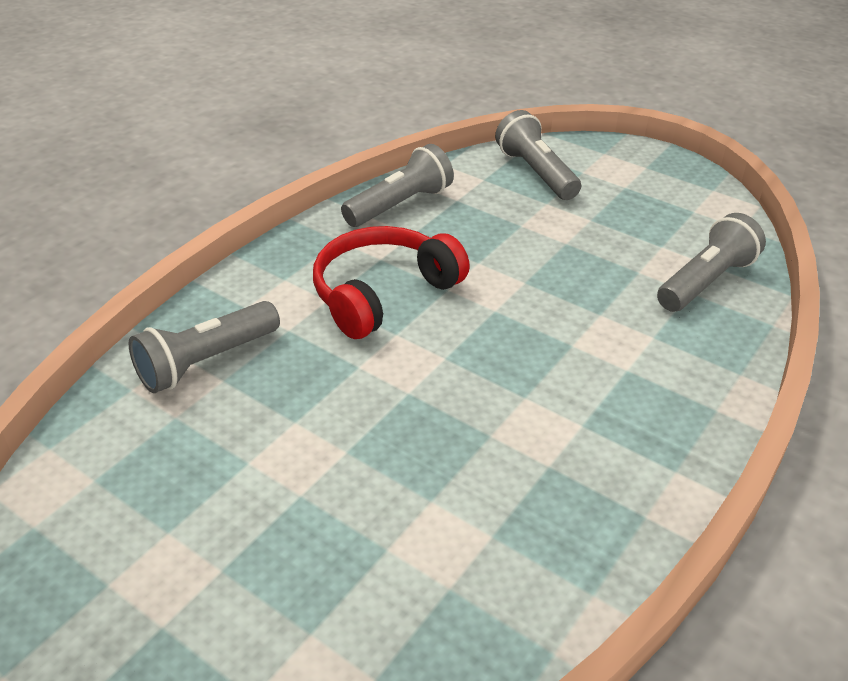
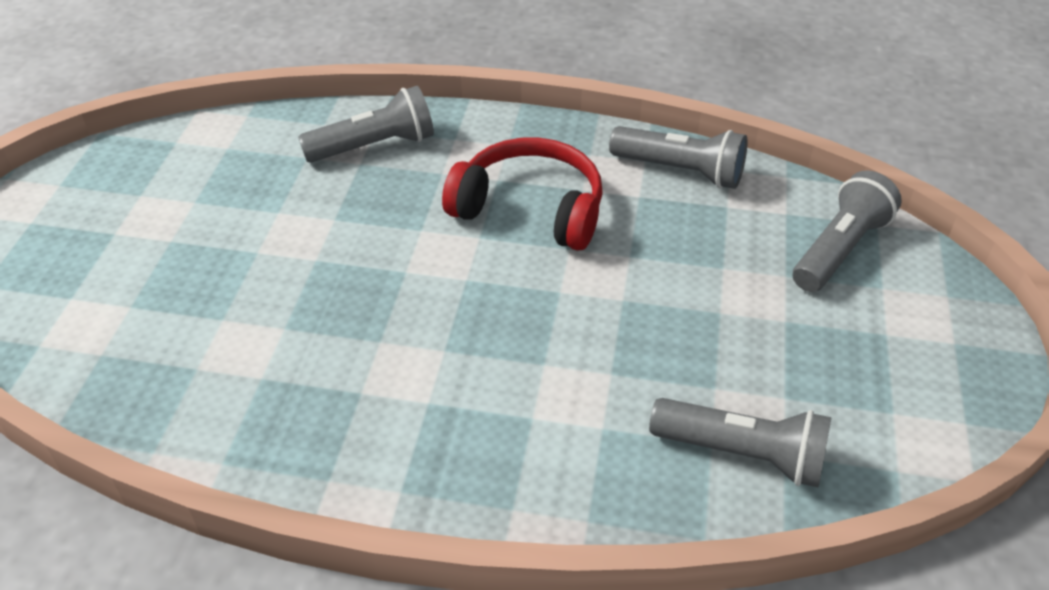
camera: 65 degrees right, 5 degrees up
grey flashlight [129,301,280,393] -> grey flashlight turned 135 degrees clockwise [298,86,434,163]

